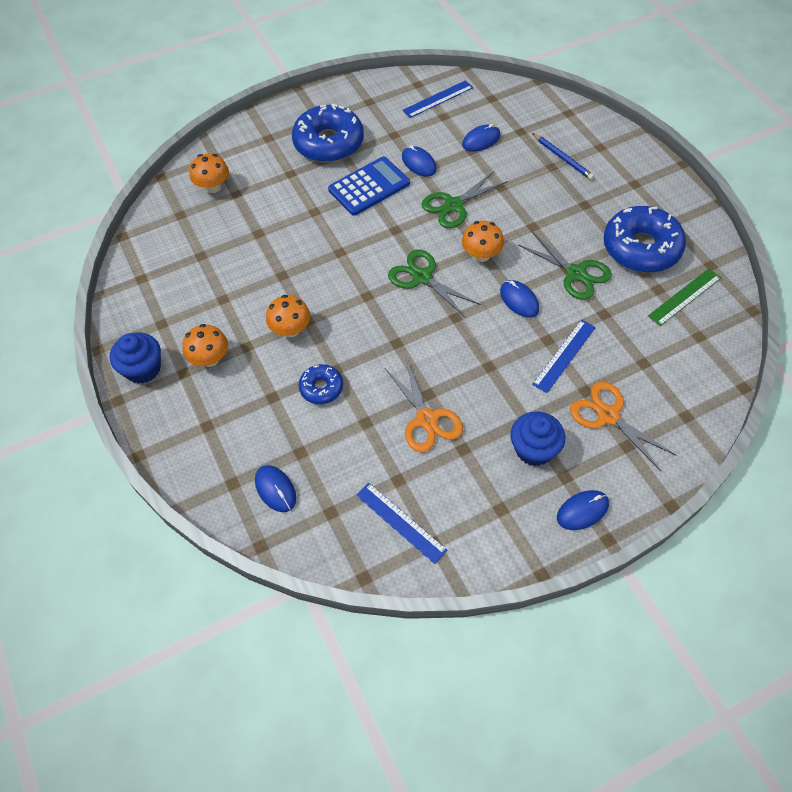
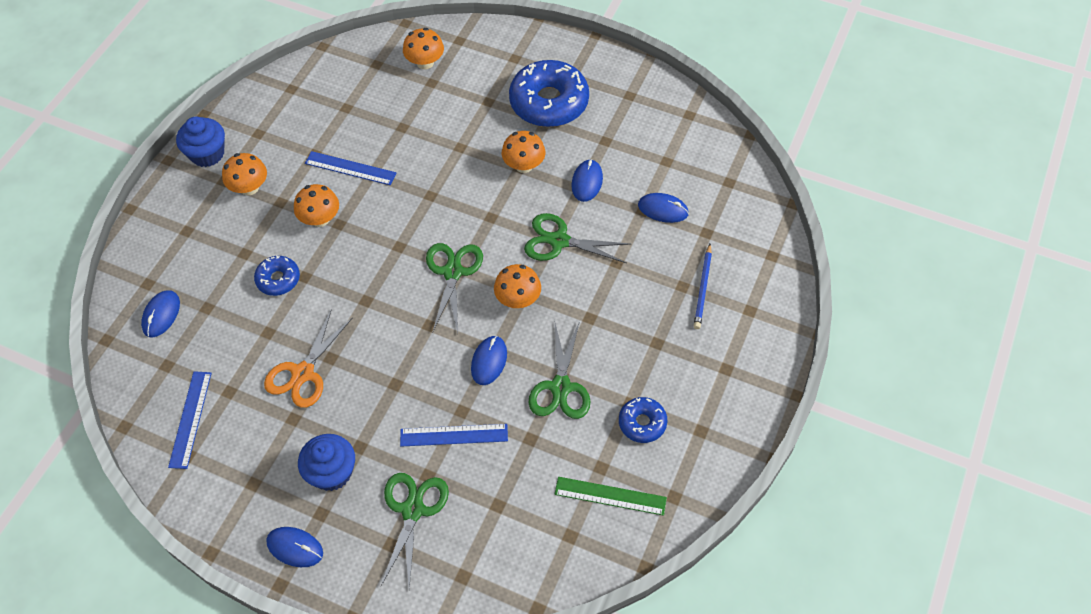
camera: 50 degrees right, 0 degrees up
blue calculator [328,156,410,216] -> orange mushroom [502,131,545,173]
blue ruler [403,80,473,118] -> blue ruler moved to [305,151,396,185]
orange scissors [570,381,676,471] -> green scissors [381,473,449,589]
blue donut [603,206,686,273] -> blue donut [619,397,667,443], size x0.51

